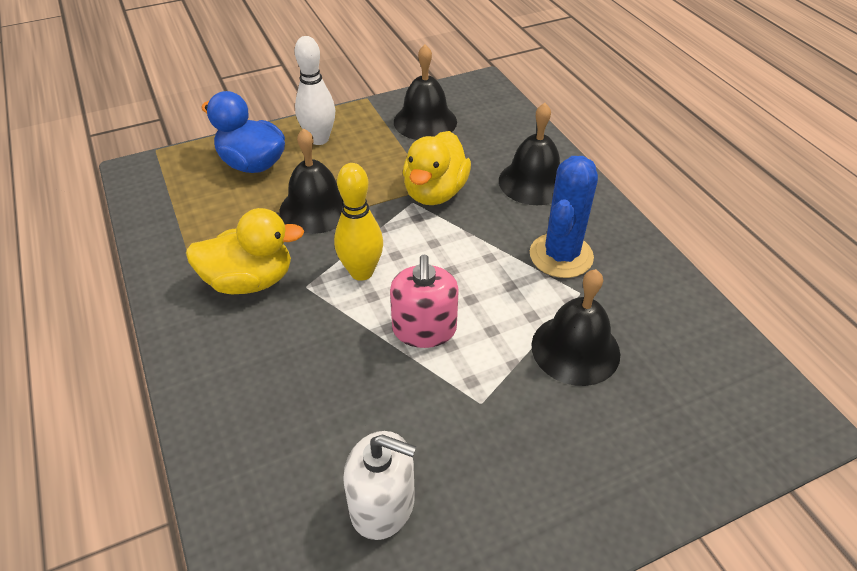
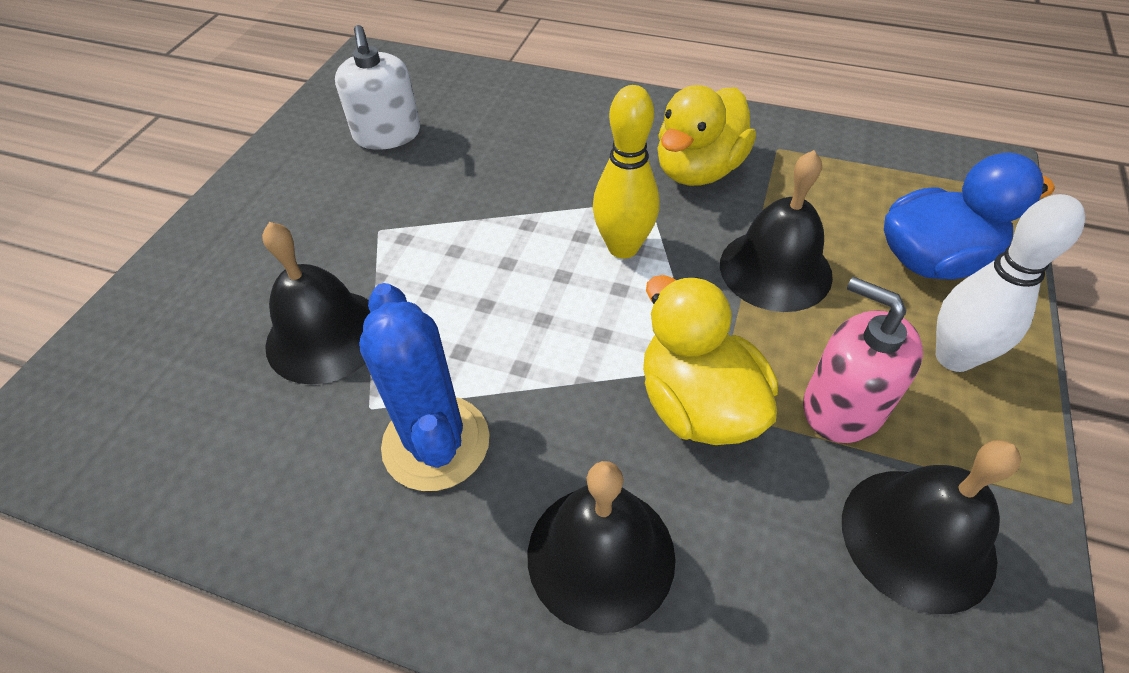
camera: 135 degrees right, 5 degrees up
white soap dispenser [343,431,416,540] -> white soap dispenser turned 75 degrees counterclockwise [335,25,420,150]
pink soap dispenser [390,255,459,348] -> pink soap dispenser moved to [803,277,923,443]

